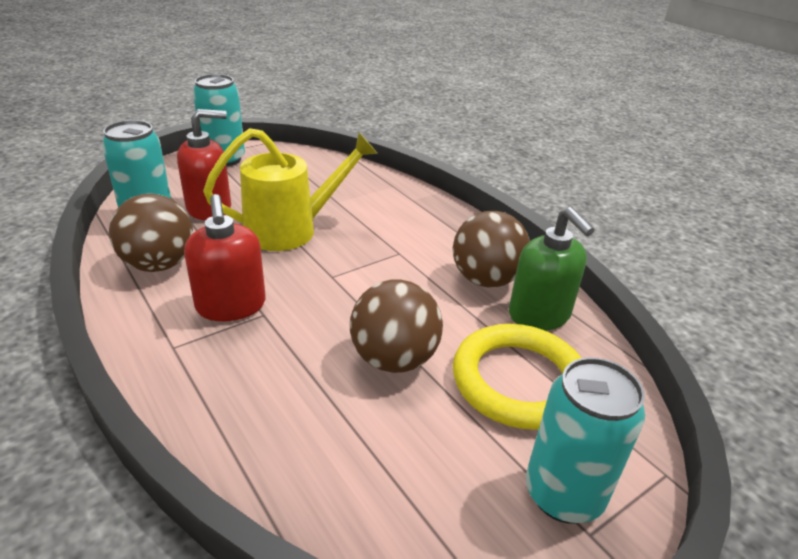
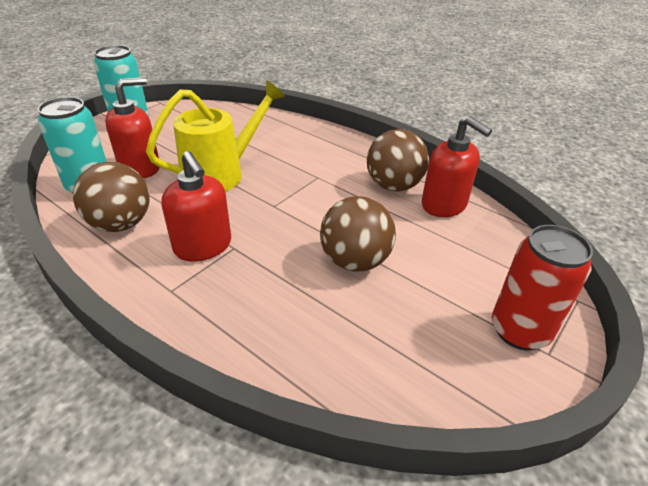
camera: 15 degrees left, 5 degrees up
yellow ring [453,324,582,430] -> none
green soap dispenser [509,207,594,330] -> red soap dispenser [422,116,492,217]
turquoise can [526,357,645,524] -> red can [492,225,593,350]

